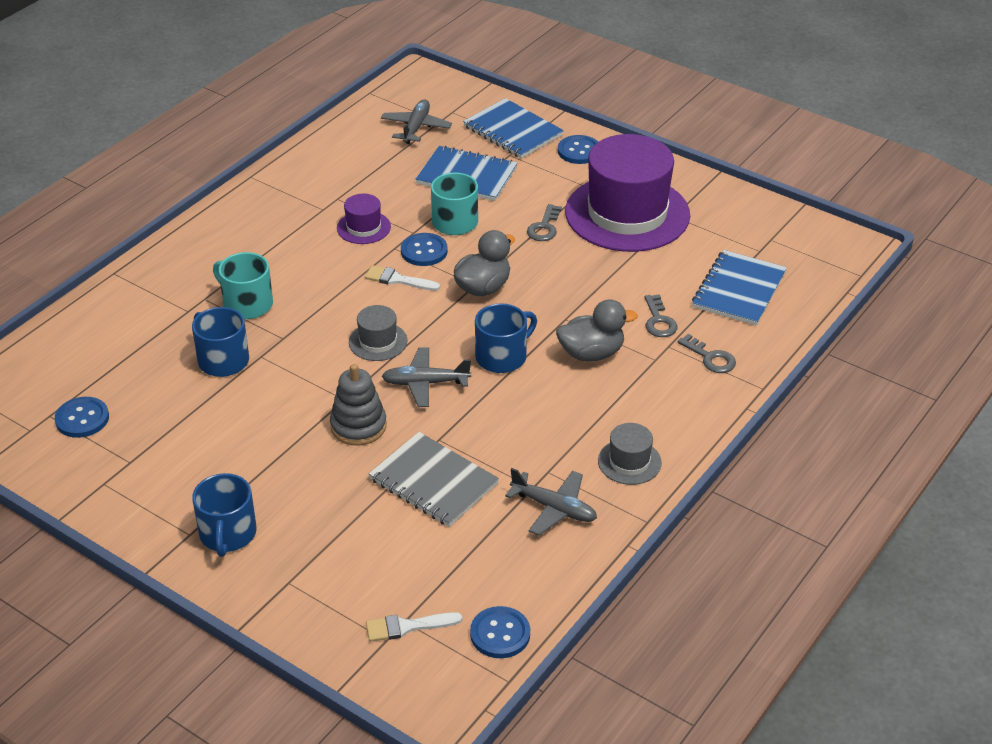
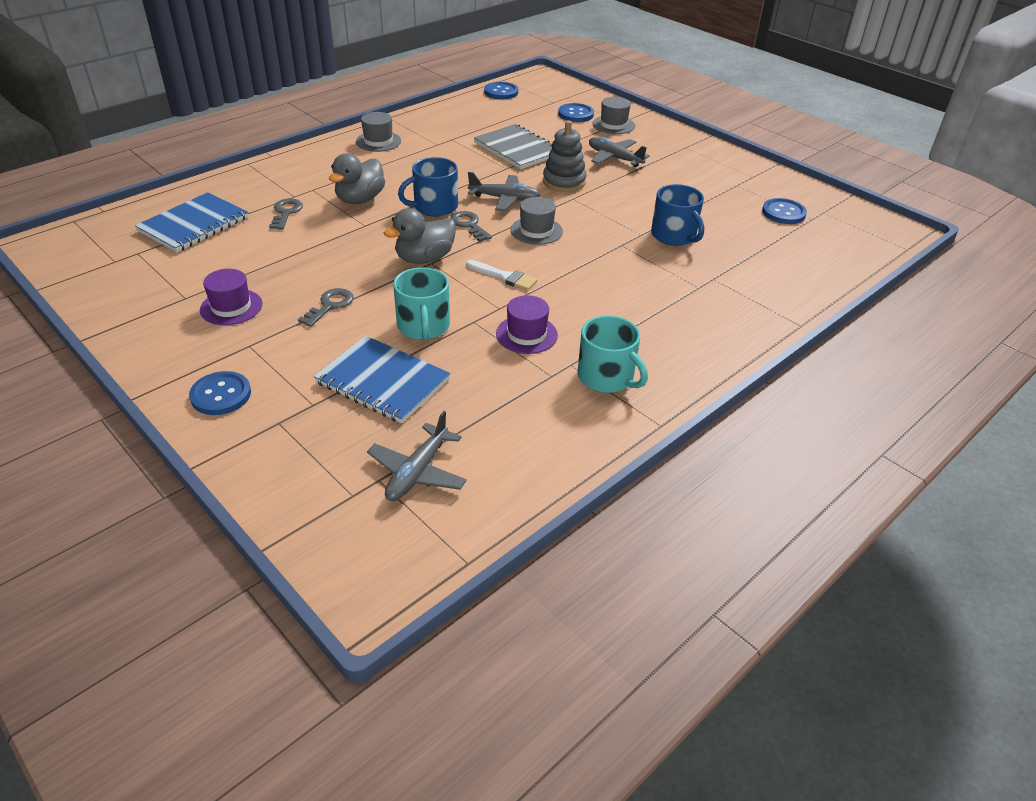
camera: 170 degrees left, 0 degrees up
blue mug [192,473,257,557] -> none
turquoise mug [213,252,273,319] -> turquoise mug moved to [578,315,648,393]
white brush [366,612,462,642] -> none
blue button [401,233,448,266] -> blue button moved to [558,103,594,122]
blue notebook [463,98,564,159] -> none
grey plane [505,468,597,536] -> grey plane moved to [589,137,650,167]
grey duck [556,299,638,361] -> grey duck turned 60 degrees counterclockwise [329,153,385,204]
purple hat [565,134,690,252] -> purple hat [200,269,262,325], size x0.43
grey key [678,334,736,373] -> grey key moved to [450,211,492,242]
none -> grey hat [592,97,635,134]

